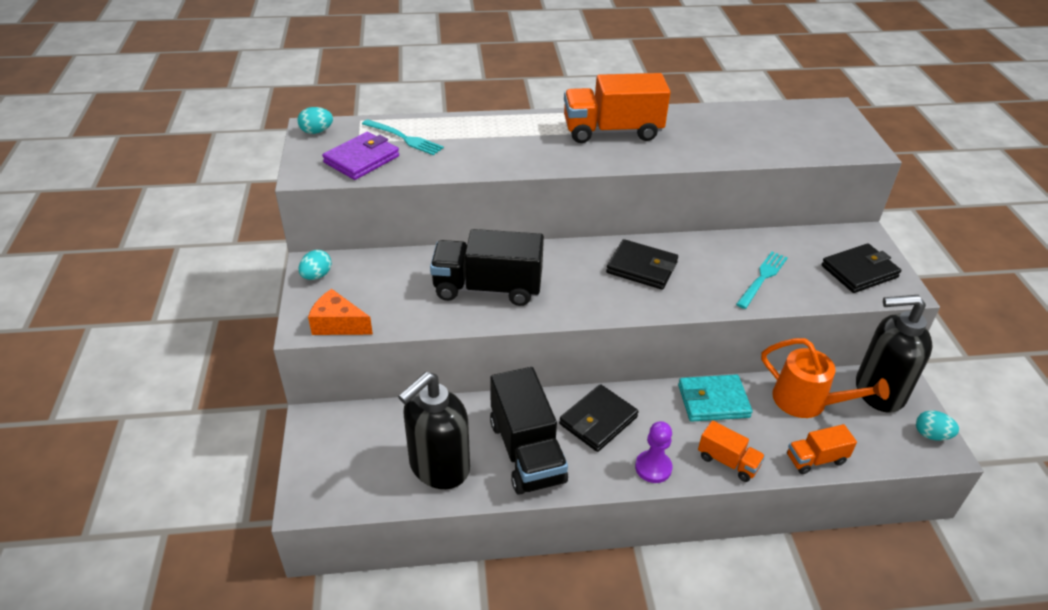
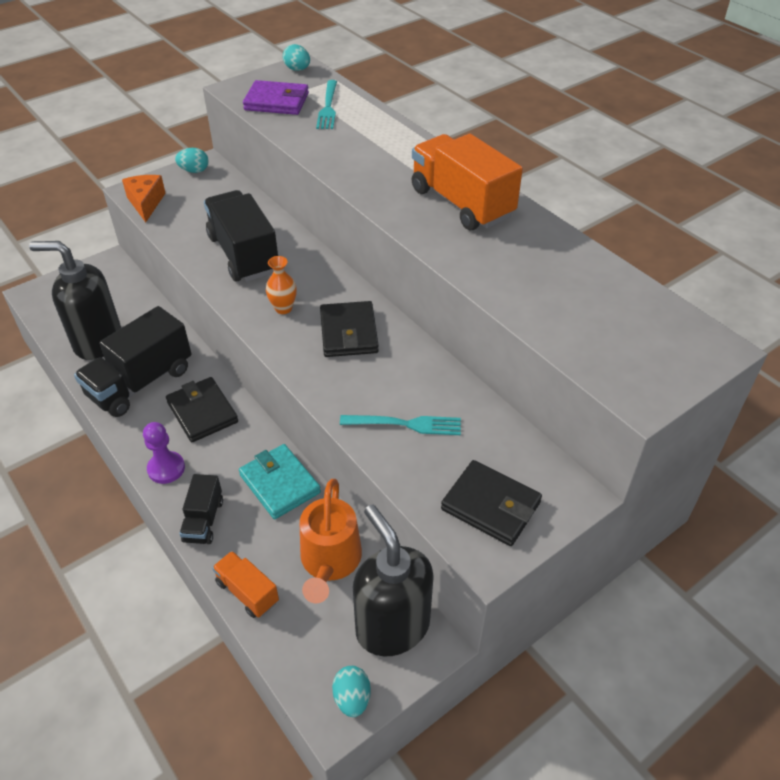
camera: 60 degrees right, 5 degrees up
black wallet [559,384,639,452] -> black wallet turned 45 degrees clockwise [166,377,238,442]
orange truck [698,420,765,482] -> black truck [179,474,223,544]
none -> orange vase [266,256,297,314]

